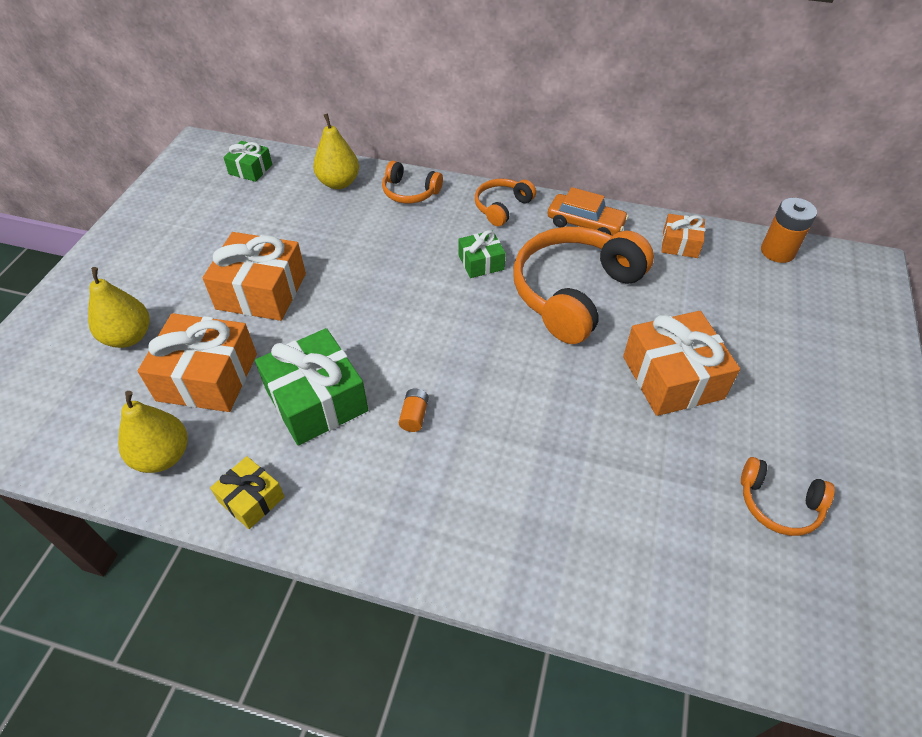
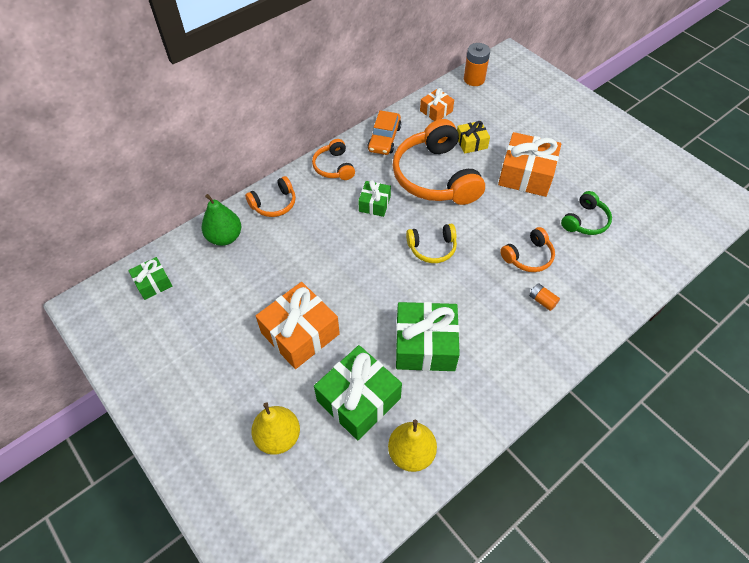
camera: 55 degrees left, 5 degrees up
orange gift [138,313,257,412] -> green gift [314,345,402,440]
yellow gift [210,456,285,529] -> yellow gift moved to [457,121,490,154]
yellow pear [313,114,359,189] -> green pear [202,194,241,246]
orange battery [399,389,429,432] -> orange battery moved to [529,283,560,311]
orange car [548,187,629,236] -> orange car turned 135 degrees clockwise [367,110,401,155]
orange headphones [741,457,835,536] -> orange headphones moved to [500,227,555,272]
none -> yellow headphones [406,224,457,263]
none -> green headphones [561,191,612,235]

